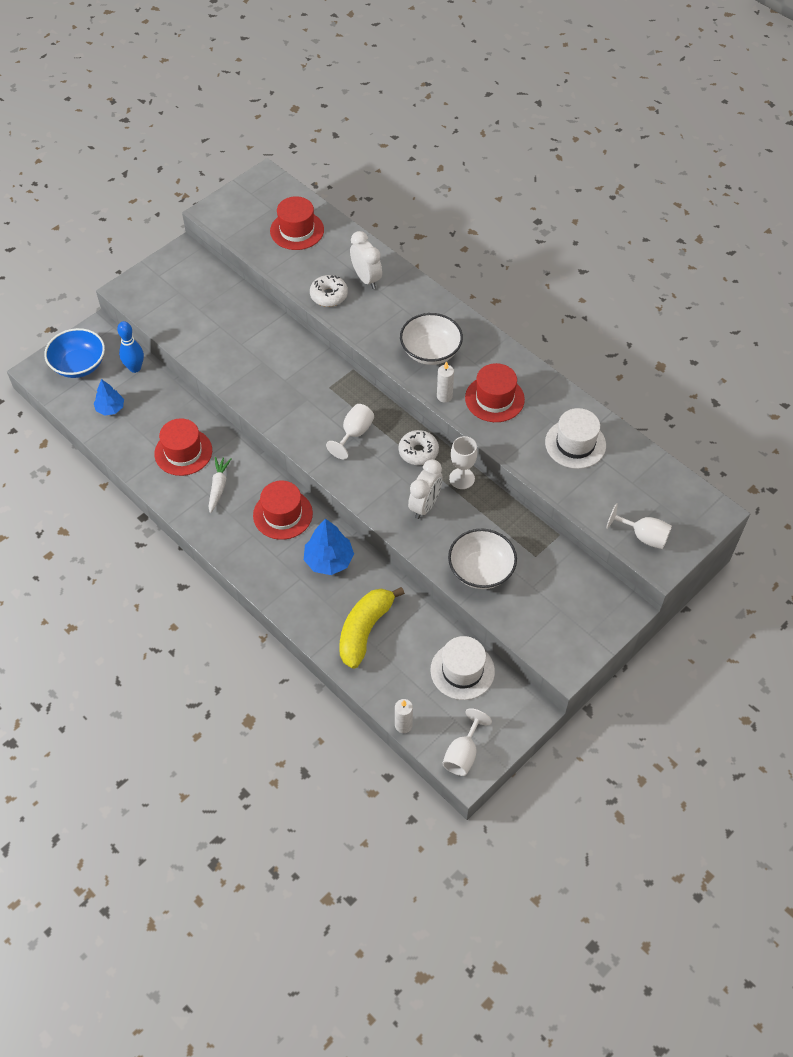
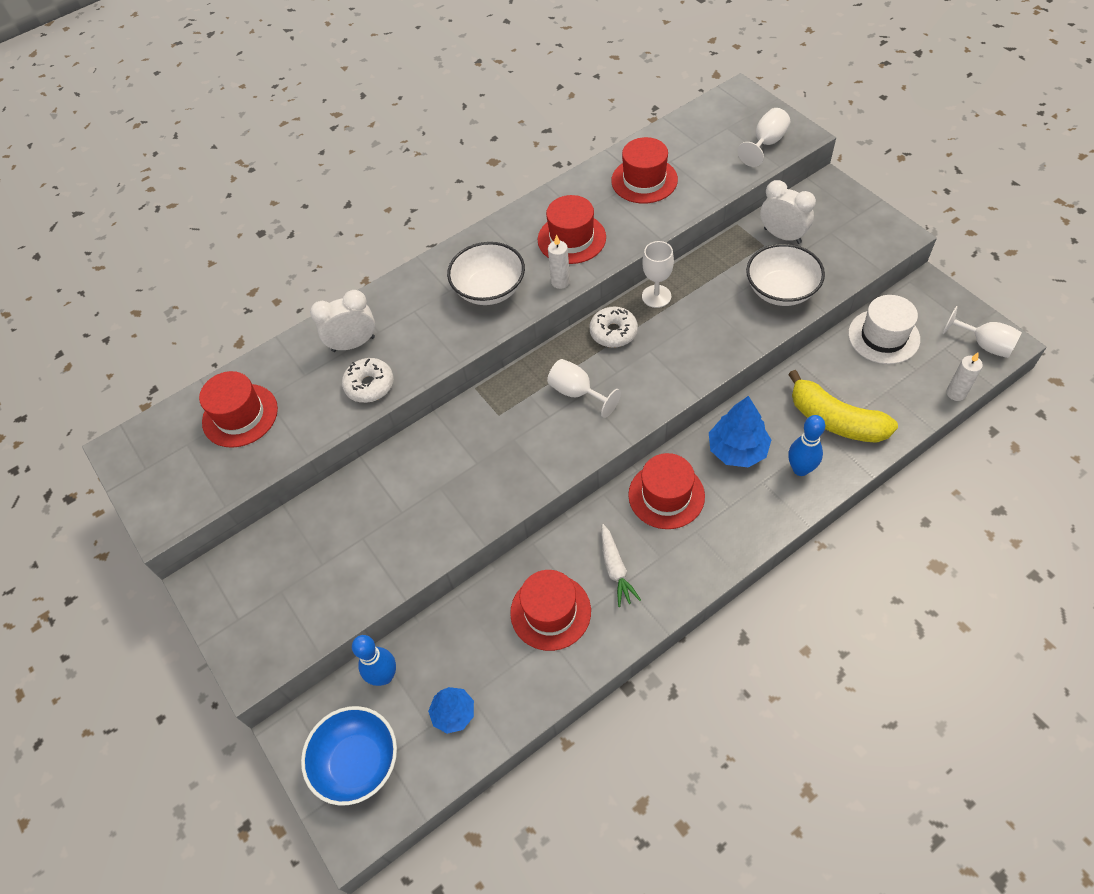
camera: 75 degrees left, 0 degrees up
white carrot [208,457,232,513] -> white carrot turned 120 degrees counterclockwise [601,524,641,607]
white clock [408,459,443,519] -> white clock moved to [760,180,816,244]
white hat [545,408,606,469] -> red hat [611,137,678,204]
none -> blue bowling pin [788,415,825,476]

